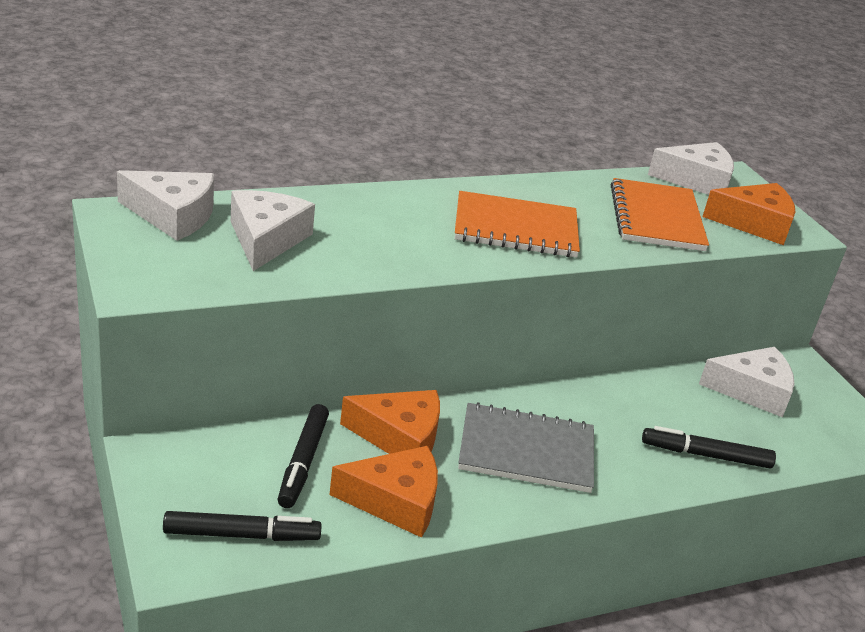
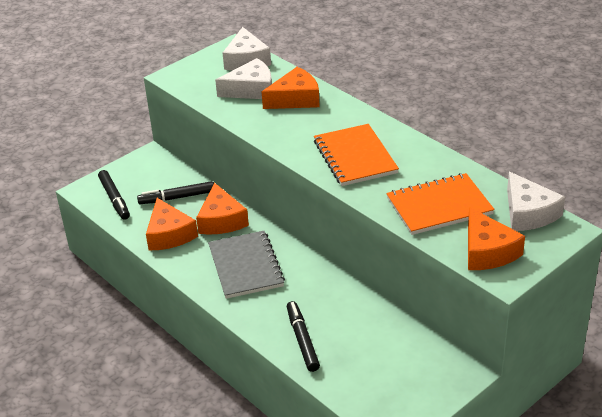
camera: 75 degrees right, 5 degrees up
white cheese [699,347,795,418] -> none
none -> orange cheese [262,67,320,109]

